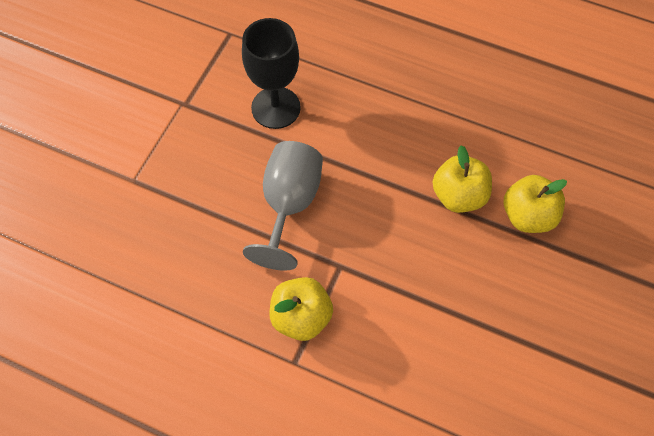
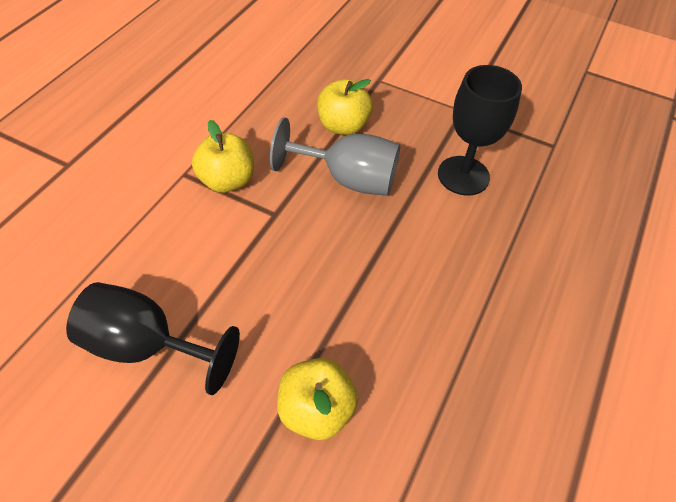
camera: 90 degrees right, 10 degrees down
yellow apple [432,145,492,213] -> yellow apple moved to [317,79,373,135]
none -> black goblet [66,282,240,395]

